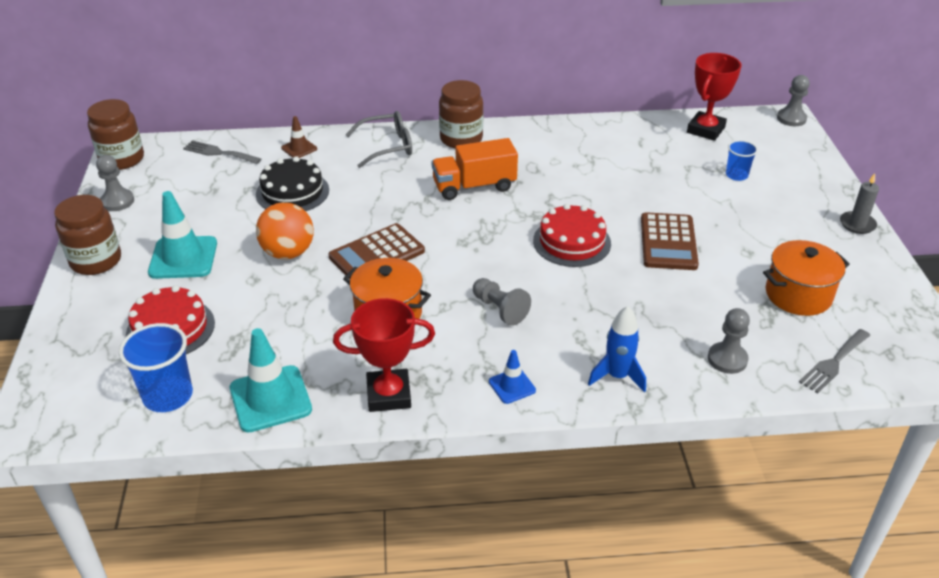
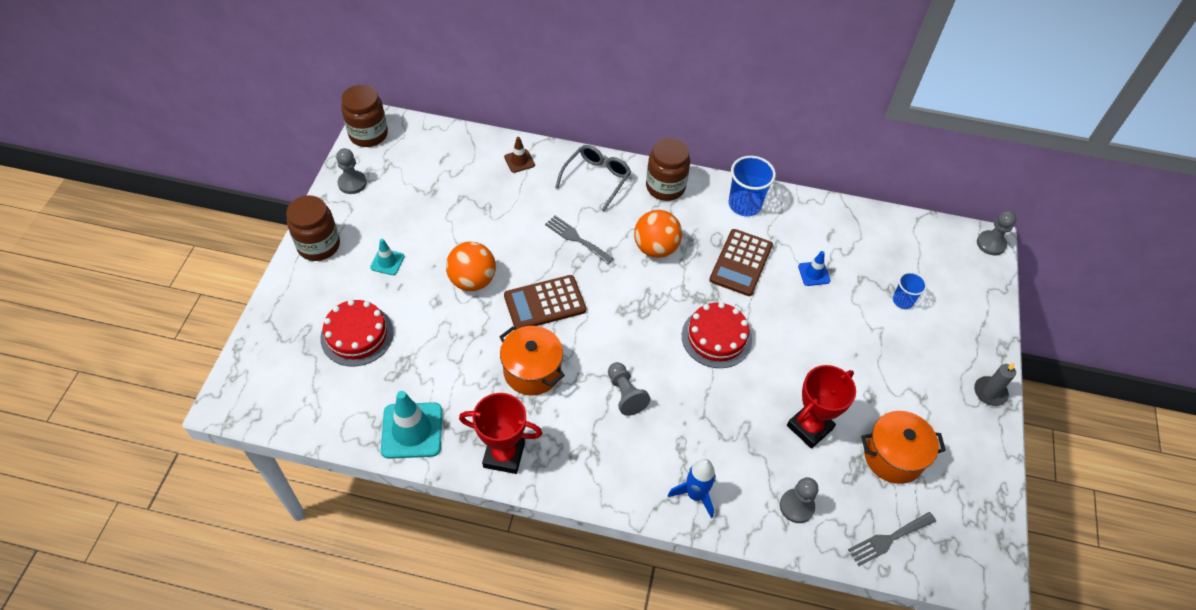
camera: 15 degrees right, 15 degrees up
blue cup [119,323,193,412] -> blue cup moved to [729,156,776,216]
turquoise traffic cone [148,191,217,279] -> turquoise traffic cone [370,239,405,275], size x0.53
grey fork [183,140,261,164] -> grey fork moved to [545,216,614,264]
black cake [256,156,329,211] -> none
grey glasses [346,111,412,168] -> grey glasses turned 60 degrees counterclockwise [555,145,631,211]
orange truck [432,138,518,200] -> orange ball [634,210,682,258]
blue traffic cone [489,350,536,404] -> blue traffic cone moved to [798,251,831,286]
brown calculator [641,212,699,270] -> brown calculator moved to [709,229,773,296]
red trophy [687,53,741,141] -> red trophy moved to [787,365,856,449]

